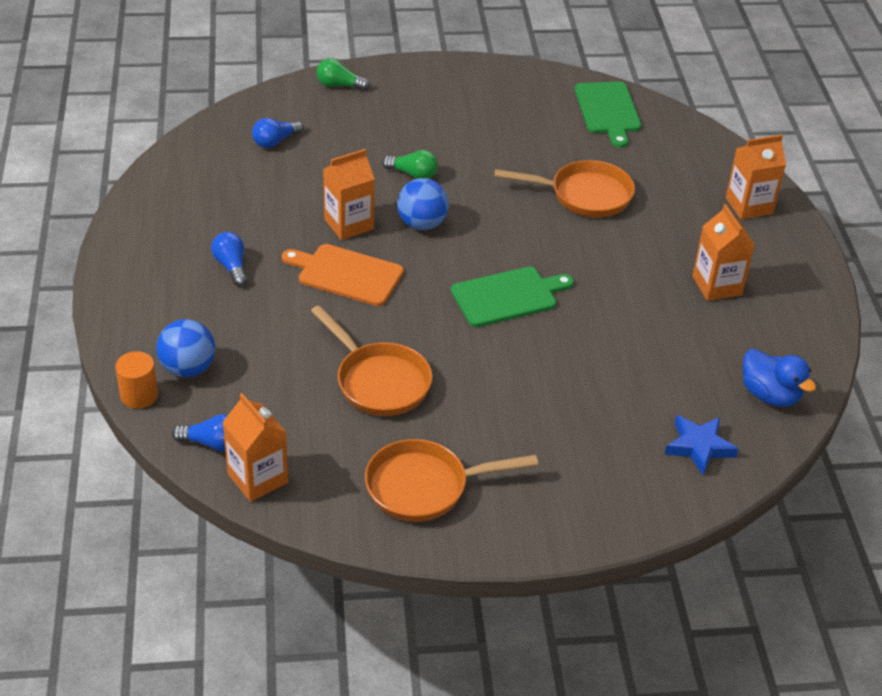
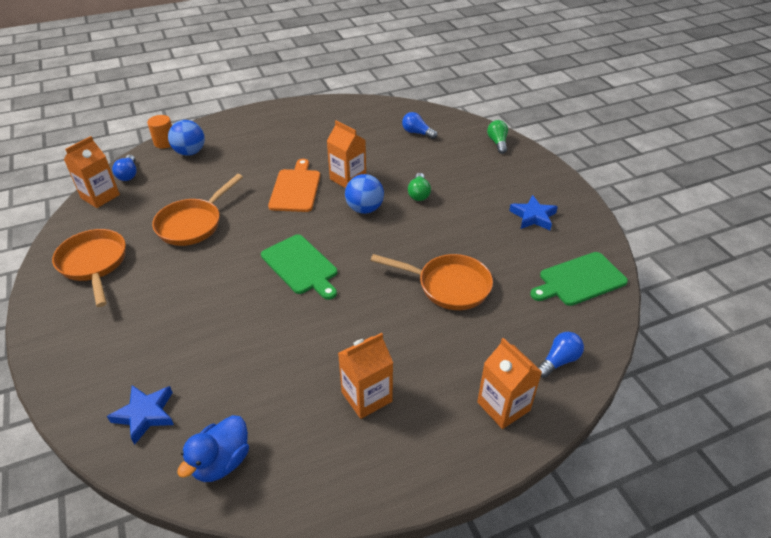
camera: 75 degrees right, 0 degrees up
blue light bulb [211,232,248,286] -> blue light bulb moved to [538,332,584,378]
orange pan [494,160,635,218] -> orange pan turned 60 degrees counterclockwise [370,254,493,310]
none -> blue star [509,195,558,230]

